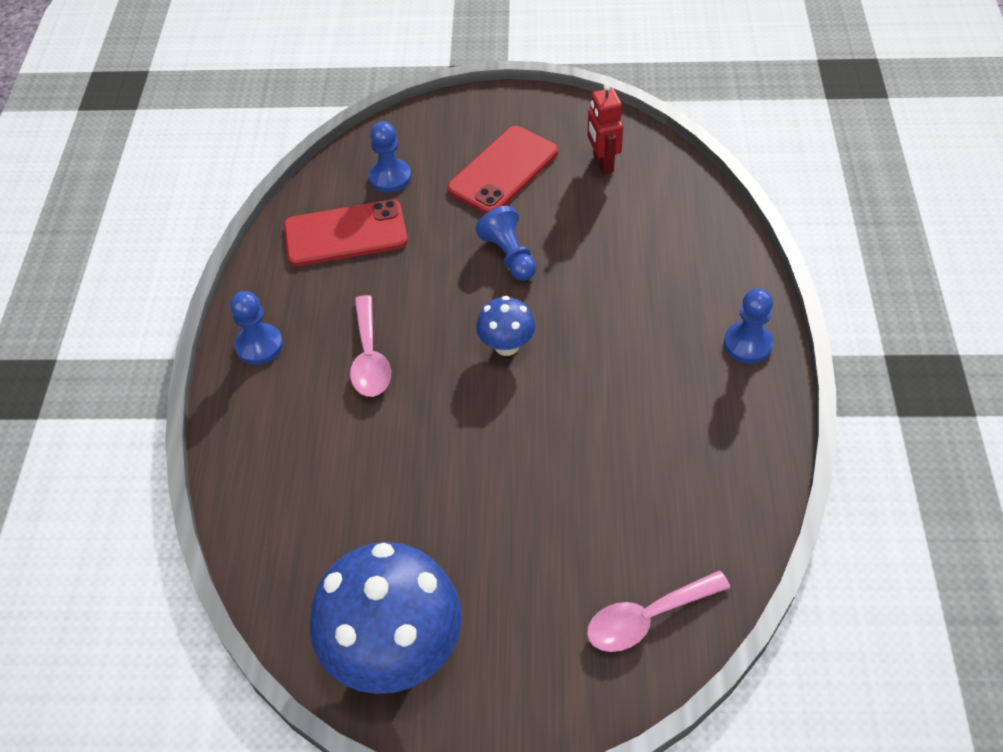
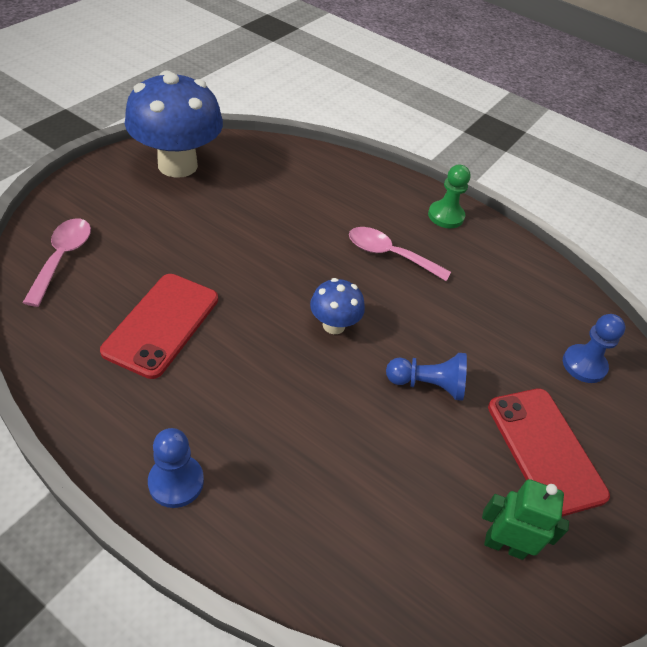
camera: 115 degrees right, 5 degrees down
blue pawn [230,291,283,365] -> green pawn [428,165,470,228]
red phone [284,200,408,266] -> red phone moved to [100,274,218,379]
red robot [587,82,623,174] -> green robot [482,479,569,560]

